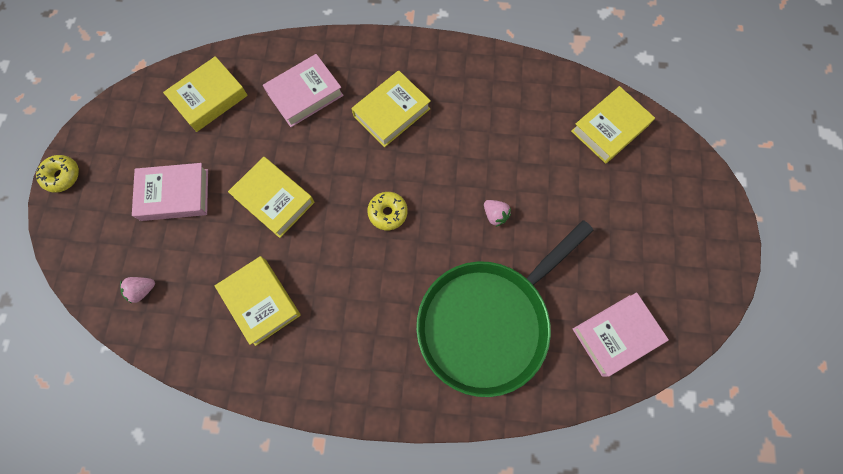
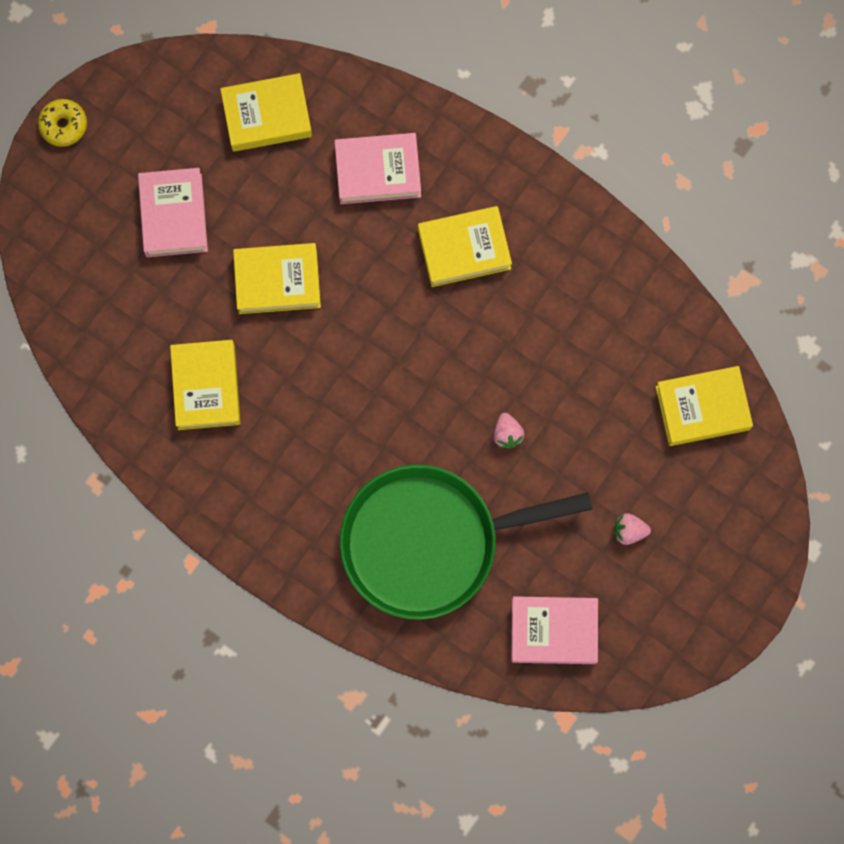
camera: 30 degrees right, 5 degrees up
pink strawberry [120,277,155,304] -> pink strawberry moved to [614,513,651,545]
pink book [132,163,208,221] -> pink book turned 60 degrees clockwise [138,168,208,257]
yellow book [228,157,315,238] -> yellow book turned 75 degrees counterclockwise [233,243,321,314]
yellow donut [367,192,408,230] -> none

